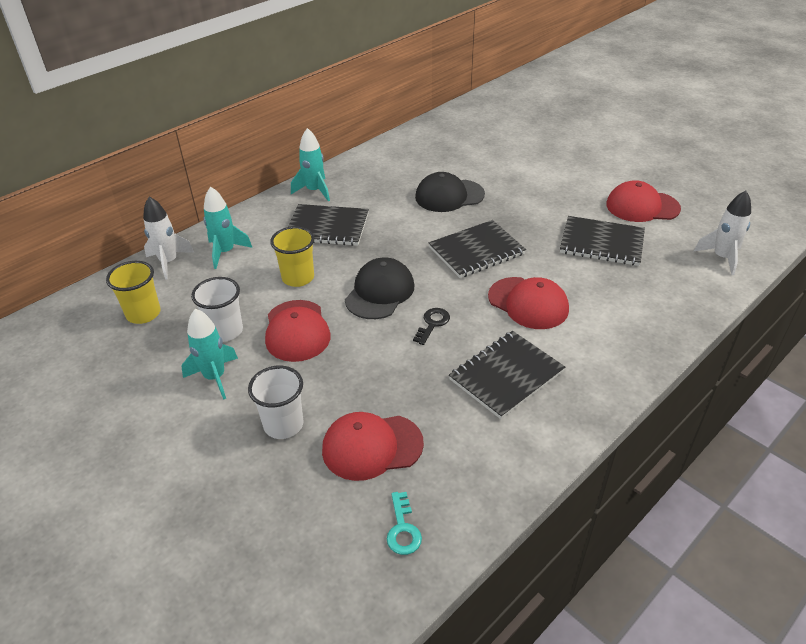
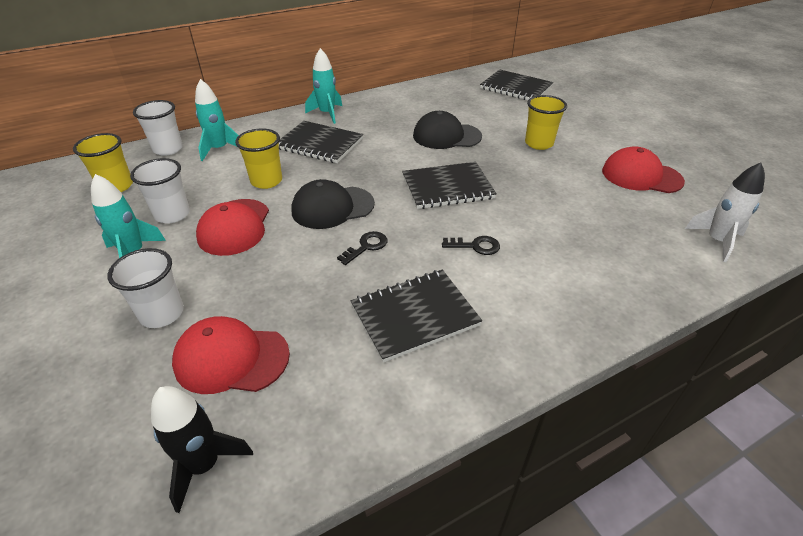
camera: 15 degrees right, 0 degrees up
white rocket [143,197,194,280] -> white cup [133,100,183,156]
black cap [345,258,414,319] -> black cap turned 150 degrees counterclockwise [291,179,375,229]
turquoise key [387,492,422,555] -> black rocket [151,386,253,513]
red cap [488,277,569,329] -> black key [442,236,500,255]
black notebook [560,216,645,266] -> black notebook moved to [480,69,553,100]
none -> yellow cup [525,95,567,150]

